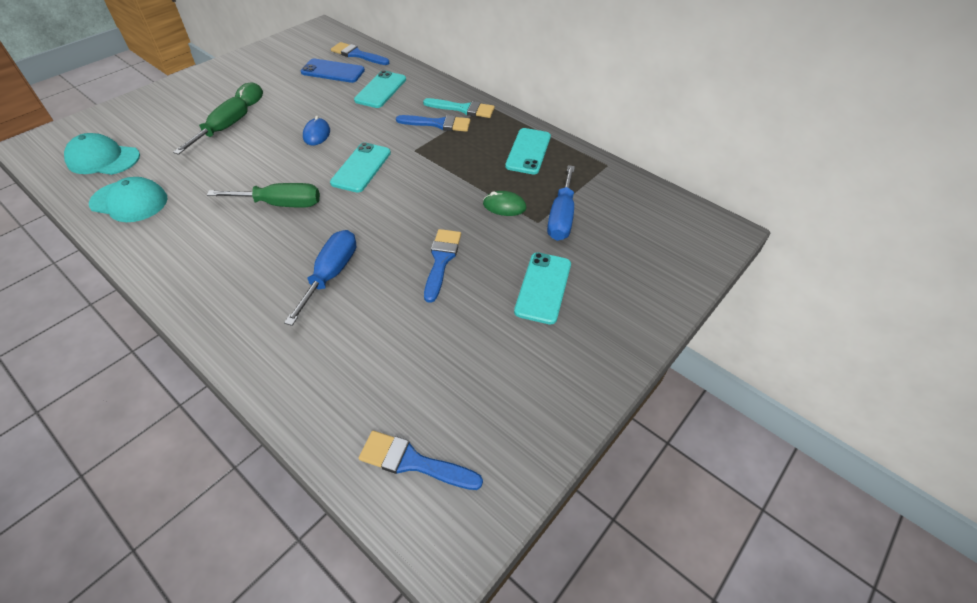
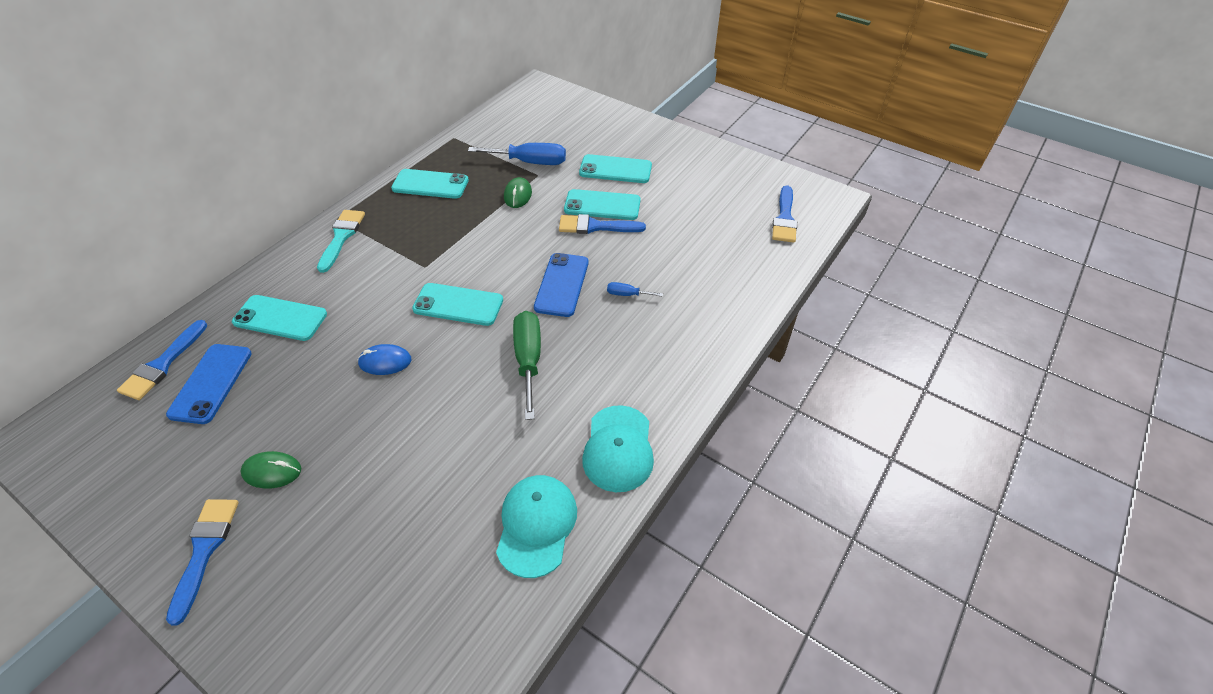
camera: 95 degrees left, 0 degrees up
turquoise cap [64,133,140,175] -> turquoise cap moved to [582,405,654,492]
green screwdriver [173,97,248,155] -> none
blue screwdriver [284,230,356,326] -> blue screwdriver [607,282,663,297], size x0.48
blue brush [396,115,470,132] -> blue brush moved to [166,499,239,626]
none -> blue phone [534,253,589,317]
none -> turquoise phone [564,189,641,220]

